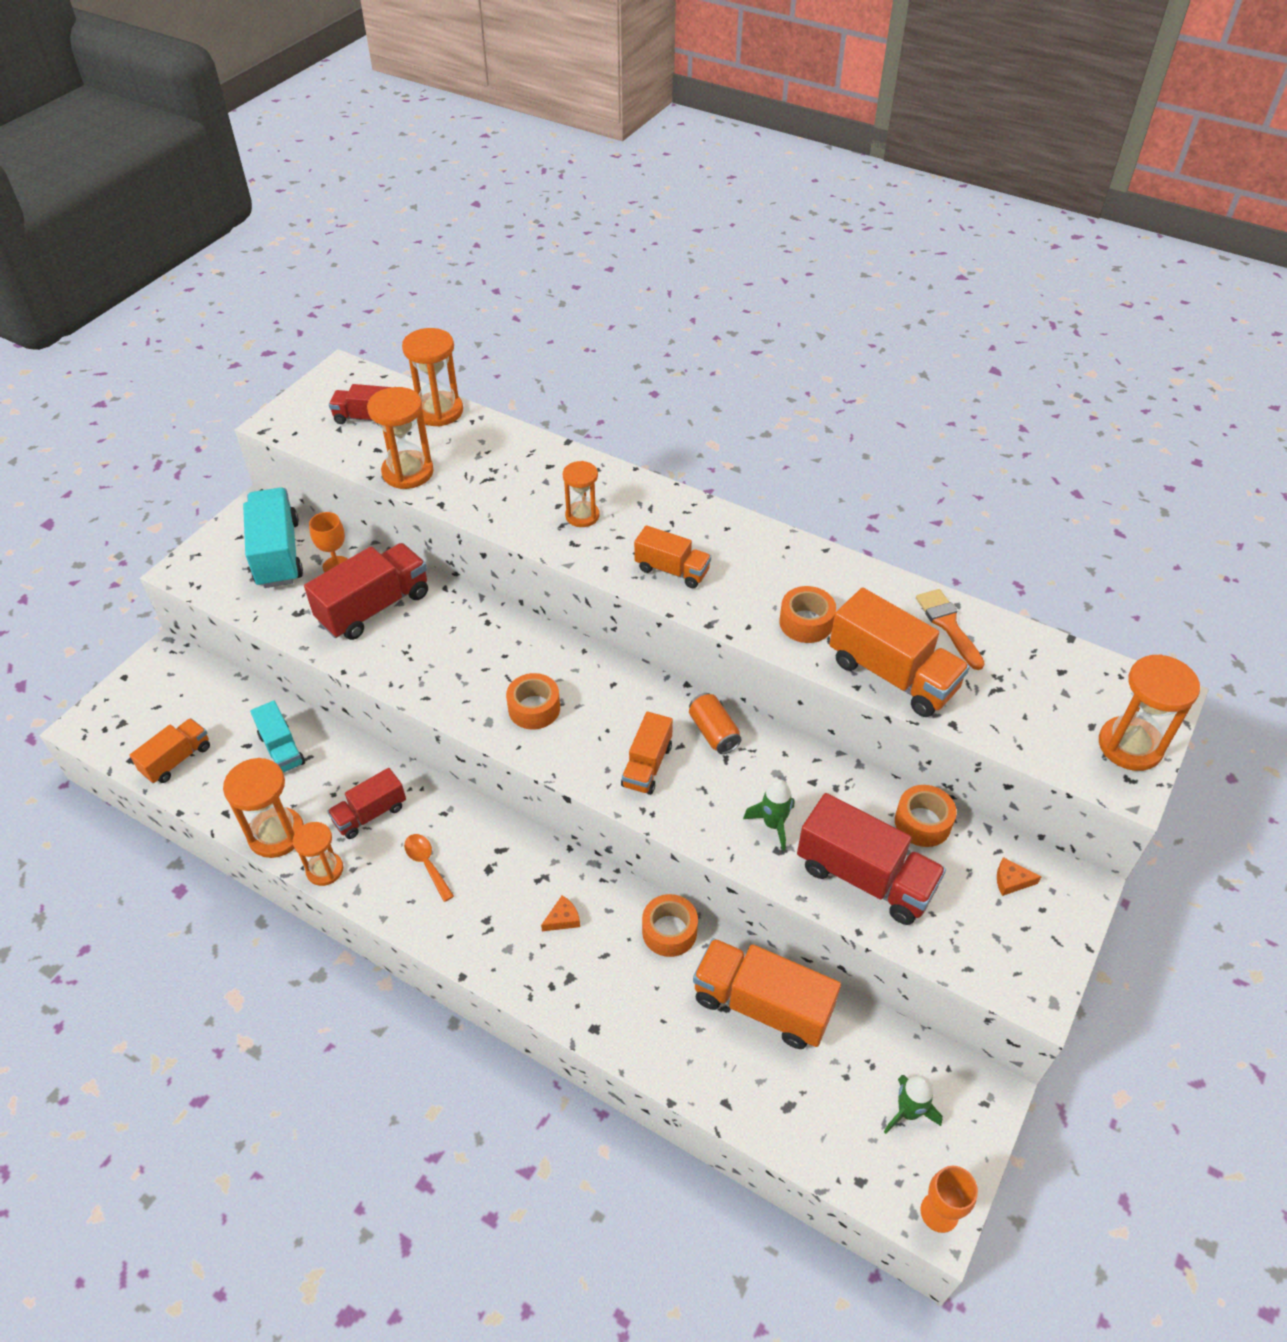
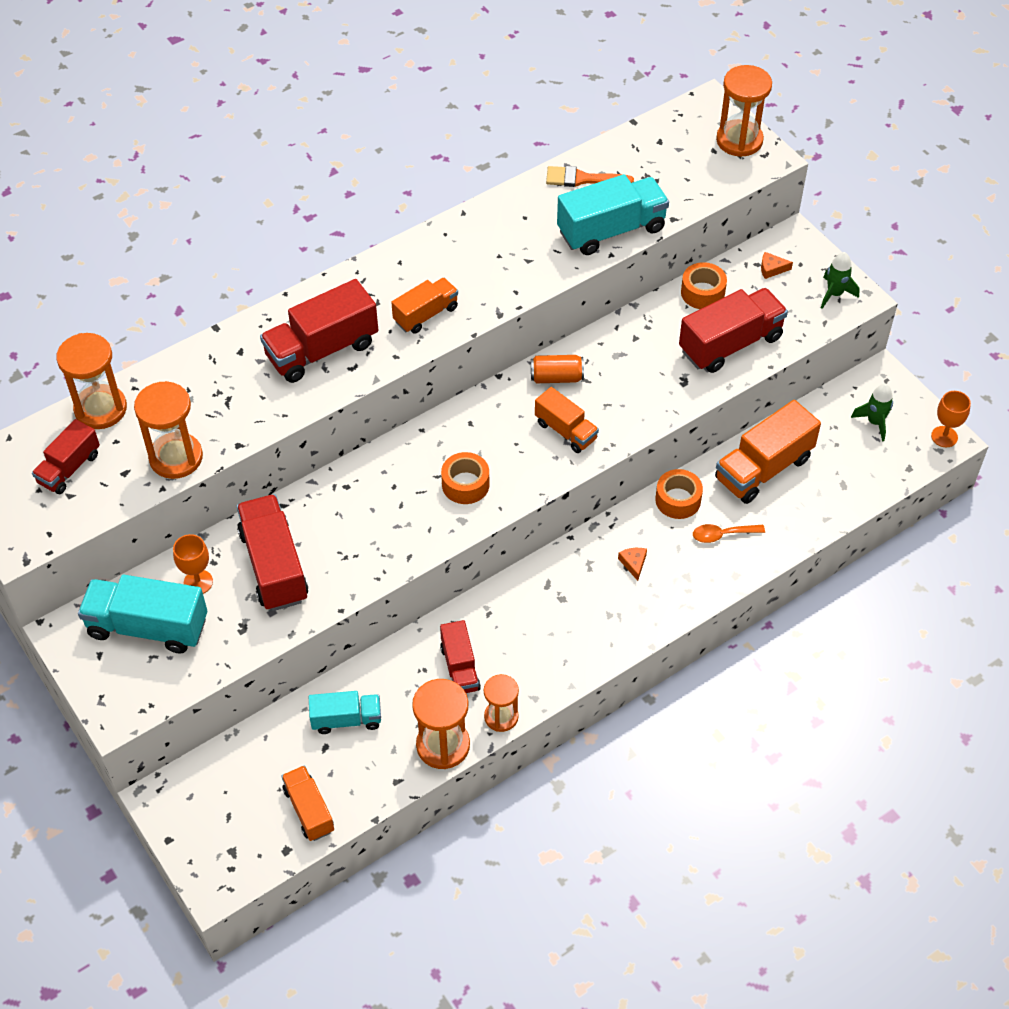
camera: 65 degrees left, 5 degrees up
orange spoon [404,834,454,902] -> orange spoon moved to [693,524,765,543]
orange hourglass [563,461,599,527] -> red truck [260,279,378,383]
green rocket [743,779,794,850] -> green rocket moved to [821,252,860,309]
orange tape [779,586,836,643] -> none
orange truck [829,588,970,717] -> turquoise truck [557,174,669,255]
orange cheese [997,857,1041,896] -> orange cheese turned 60 degrees clockwise [761,252,793,279]

